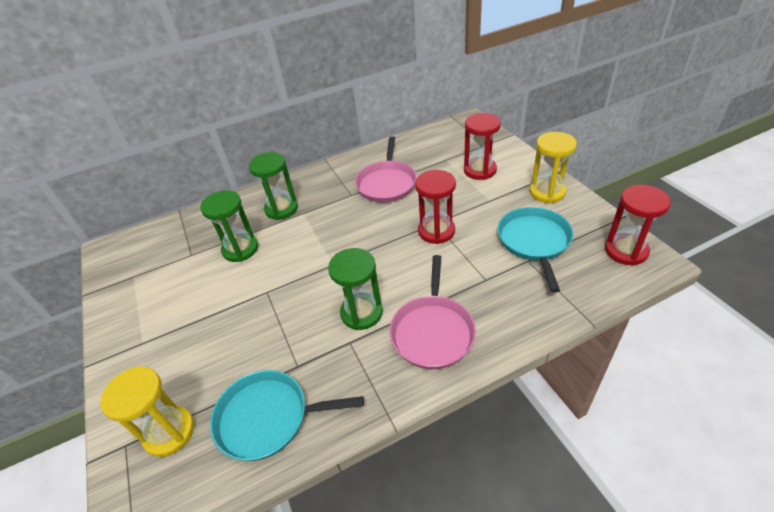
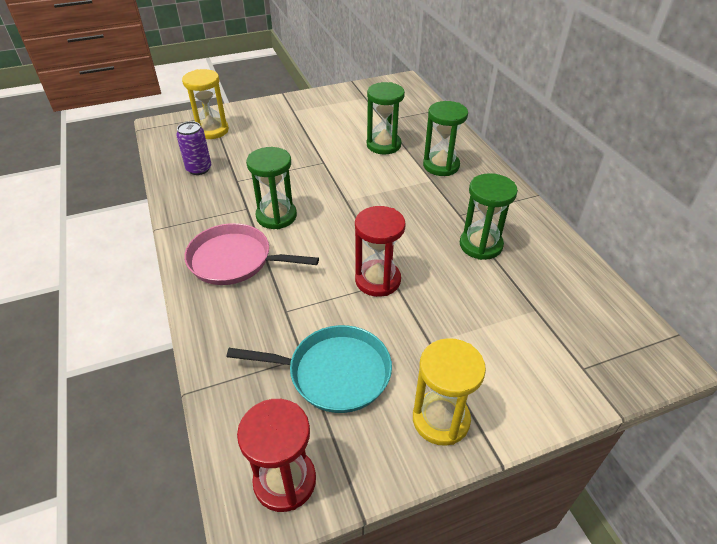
camera: 90 degrees right, 0 degrees up
turquoise pan [210,370,364,461] -> purple can [176,121,211,175]
pink pan [355,136,417,203] -> green hourglass [460,173,518,260]
red hourglass [464,113,501,180] -> none

